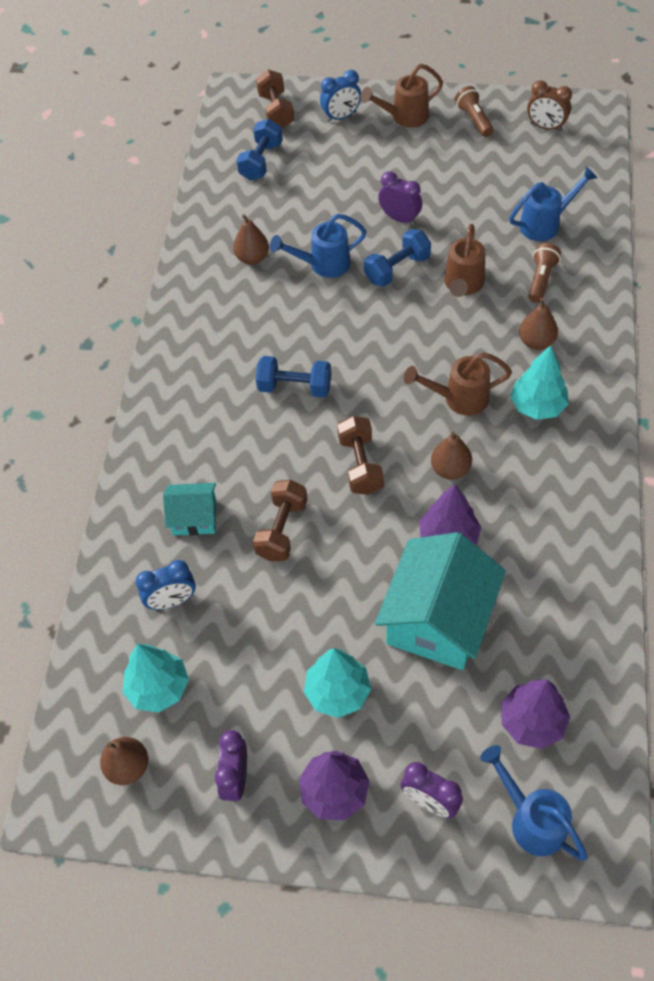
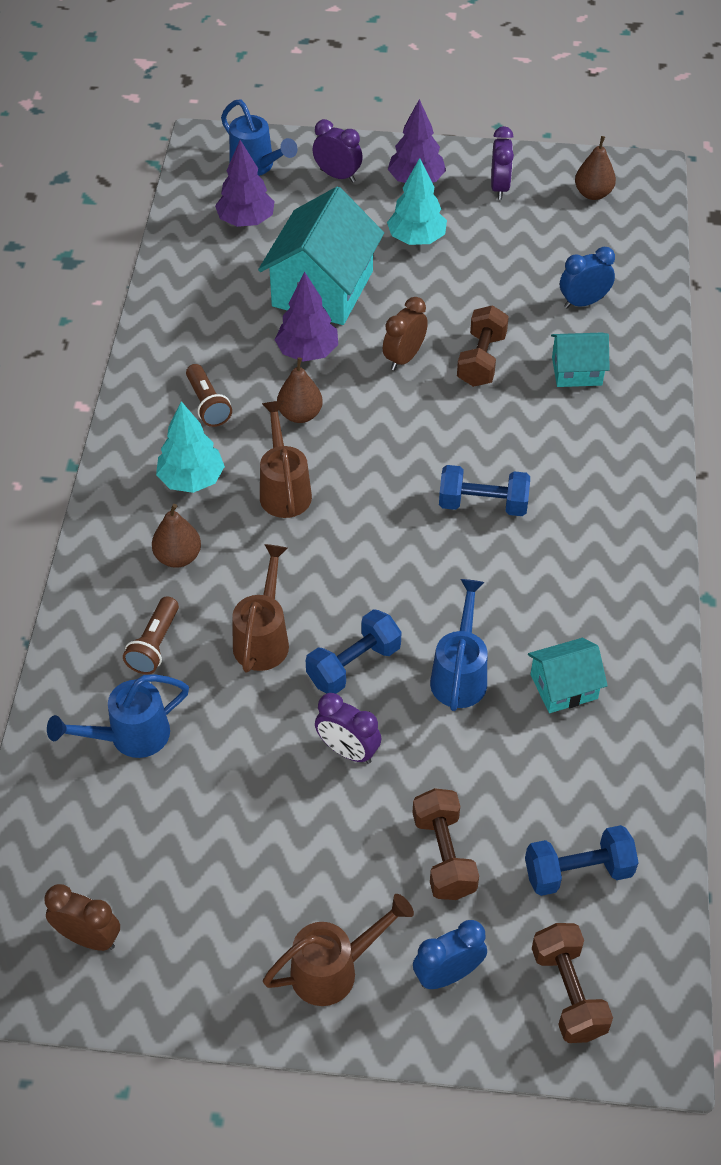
camera: 175 degrees right, 5 degrees down
turquoise tree [123,644,189,713] -> none
brown pear [233,214,269,265] -> turquoise house [528,638,608,713]
blue dumbbell [236,119,283,181] -> blue dumbbell turned 60 degrees clockwise [525,825,639,896]
blue watering can [270,214,367,278] -> blue watering can turned 60 degrees counterclockwise [430,579,487,711]
brown dumbbell [337,416,384,495] -> brown dumbbell moved to [413,788,479,900]
brown watering can [404,352,512,416] -> brown watering can turned 90 degrees counterclockwise [260,401,312,518]
brown flashlight [455,86,493,137] -> brown flashlight moved to [186,364,232,427]
none -> brown clock [383,297,428,371]

